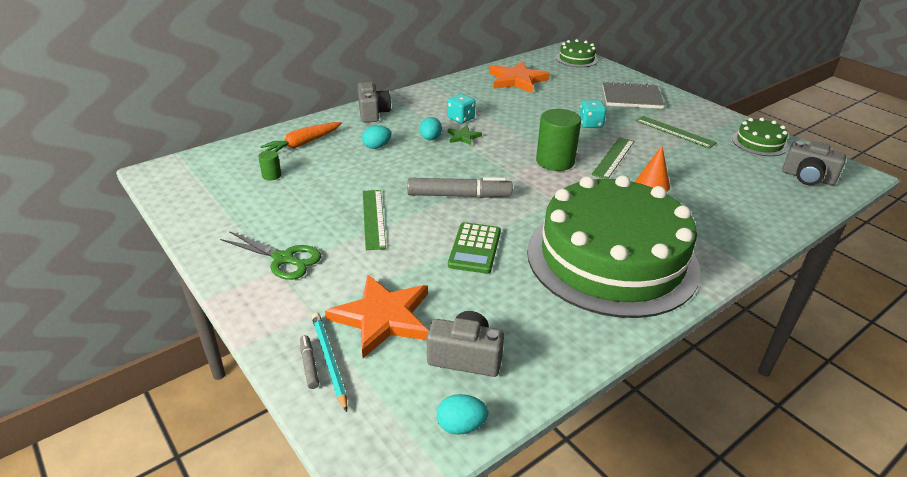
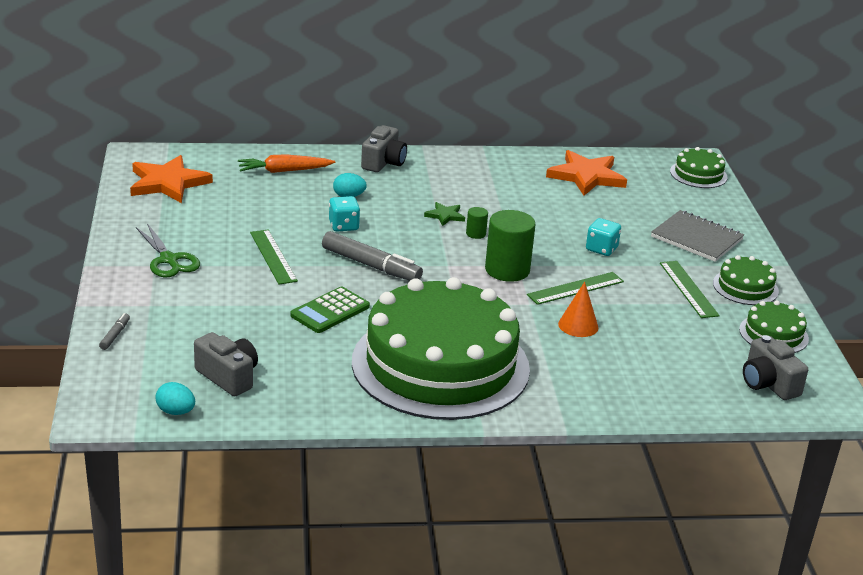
camera: 30 degrees right, 5 degrees down
green cylinder [258,150,281,181] -> green cylinder moved to [466,207,488,239]
turquoise pencil [312,313,348,412] -> none
orange star [325,274,429,358] -> orange star moved to [130,155,213,203]
green ruler [363,190,386,250] -> green ruler turned 45 degrees counterclockwise [250,229,298,285]
turquoise egg [420,117,442,140] -> none
turquoise dice [447,94,476,124] -> turquoise dice moved to [329,196,360,232]
none -> green cake [713,255,779,305]

